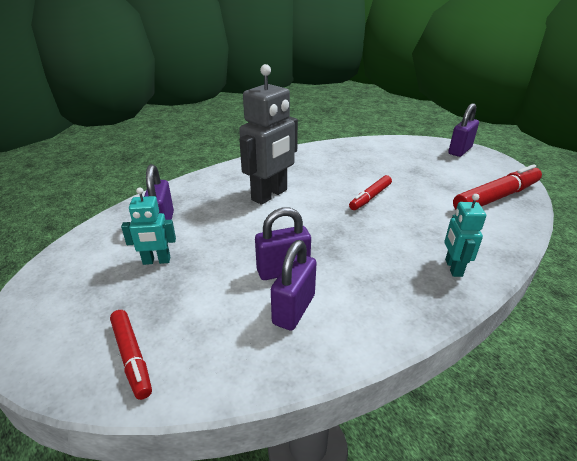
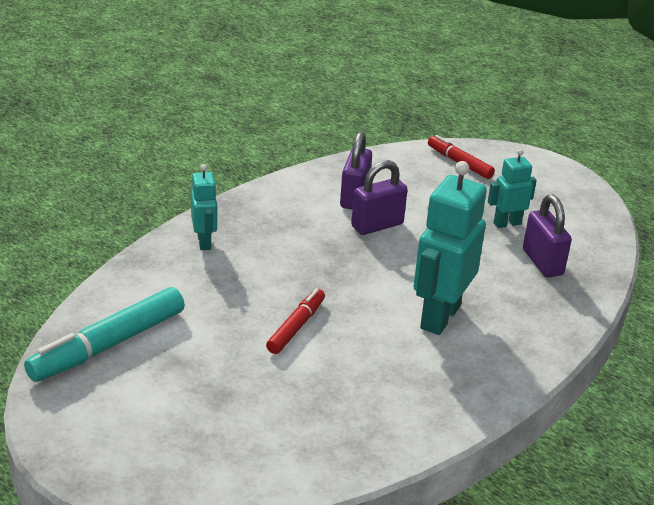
camera: 165 degrees right, 0 degrees up
grey robot [239,64,298,205] -> turquoise robot [413,161,487,335]
purple padlock [448,103,479,157] -> none
red marker [453,164,542,210] -> turquoise marker [24,287,185,382]

